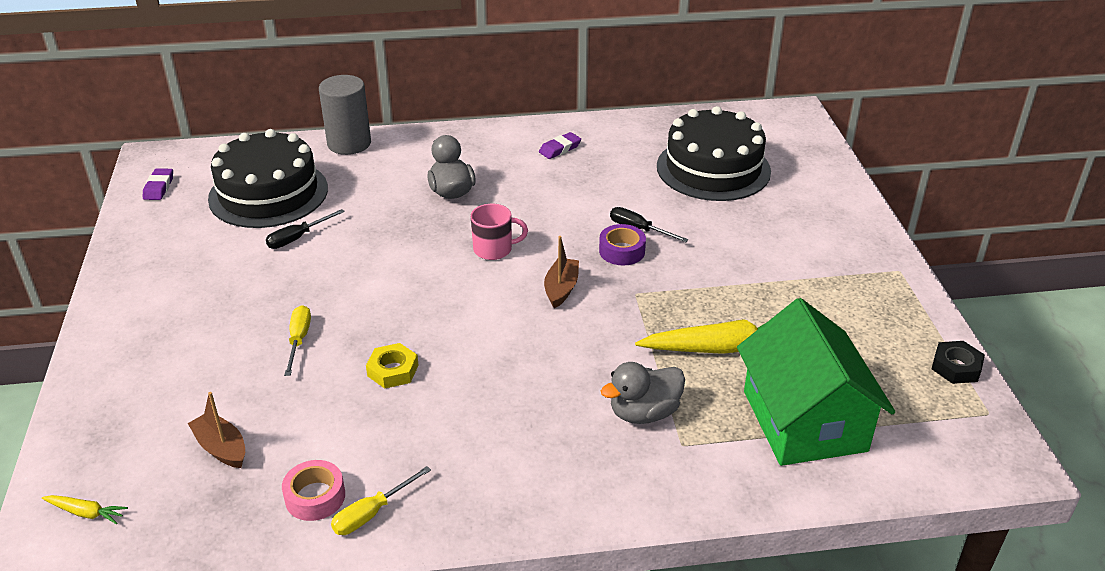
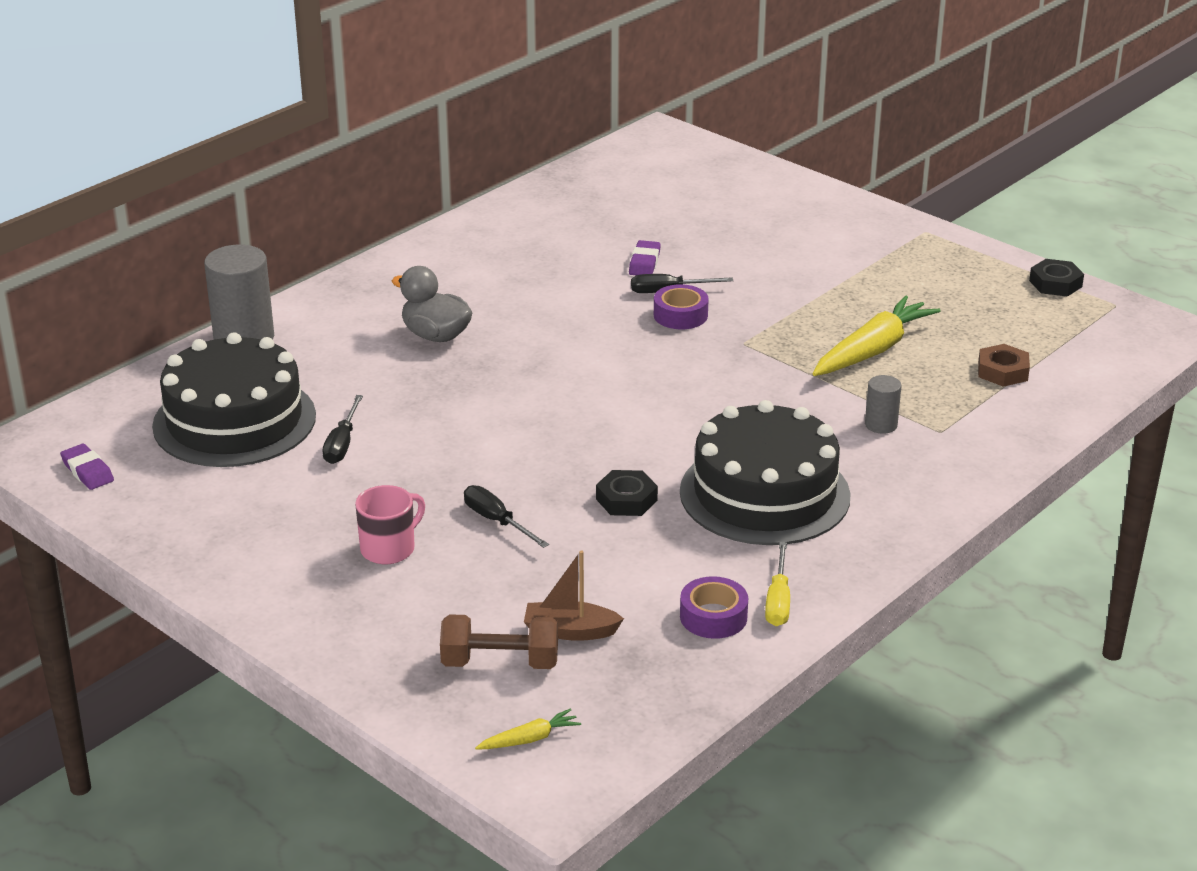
camera: 40 degrees left, 5 degrees down
pink tape [282,460,345,521] -> purple tape [680,576,748,639]
yellow screwdriver [284,305,311,376] -> black screwdriver [464,485,549,548]
yellow nut [366,343,418,389] -> black nut [596,470,658,516]
pink mug [471,204,528,260] -> pink mug moved to [355,485,425,564]
purple eraser [539,132,581,159] -> purple eraser moved to [629,240,661,275]
brown boat [544,236,579,308] -> none
grey duck [601,362,685,424] -> grey cylinder [865,375,901,434]
black cake [657,106,771,201] -> black cake moved to [680,400,851,545]
green house [737,298,895,466] -> brown nut [978,344,1030,387]
none -> brown dumbbell [440,614,558,669]

